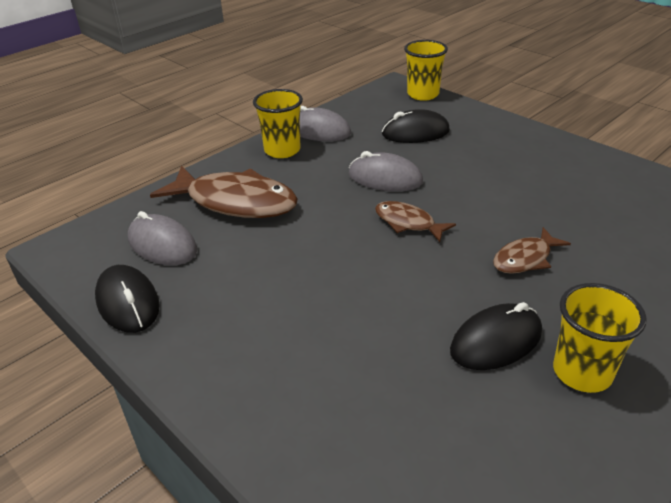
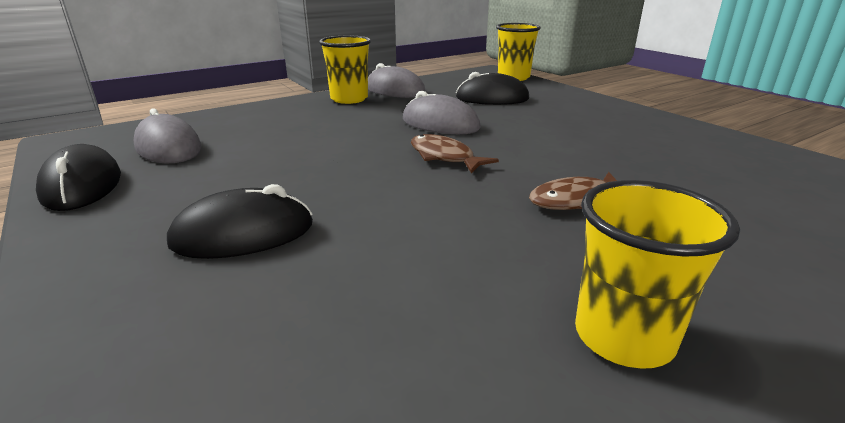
camera: 10 degrees right, 10 degrees down
brown fish [150,165,298,218] -> none
black mouse [450,302,542,370] -> black mouse moved to [167,184,313,259]

